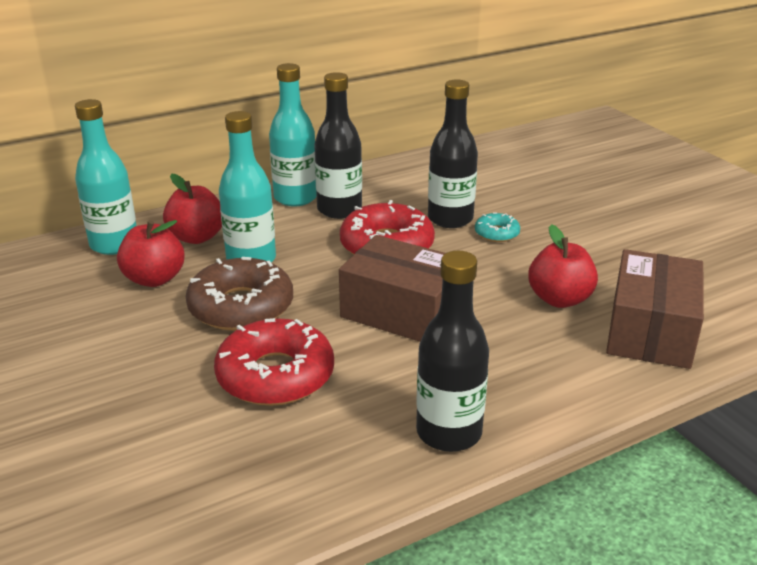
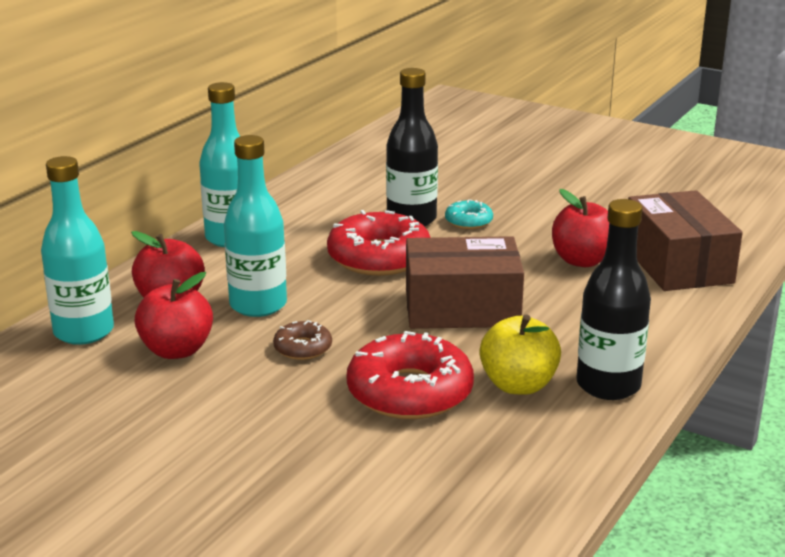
camera: 30 degrees left, 5 degrees down
brown donut [186,257,293,331] -> brown donut [273,320,332,360], size x0.49
black bottle [314,72,362,219] -> none
none -> yellow apple [479,314,561,395]

